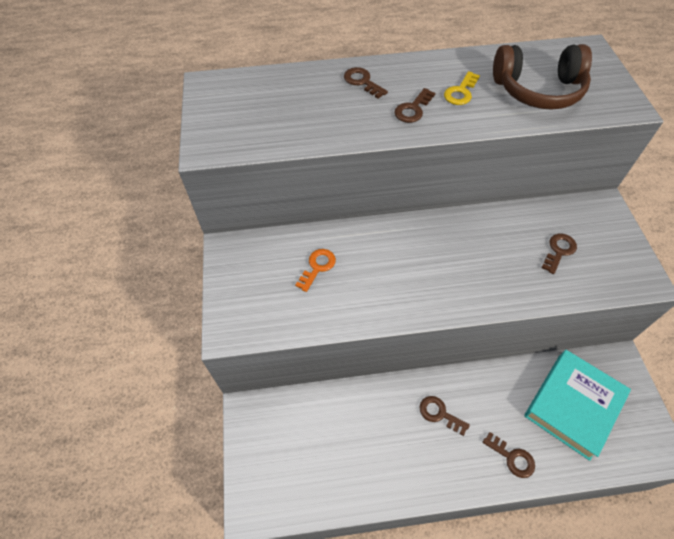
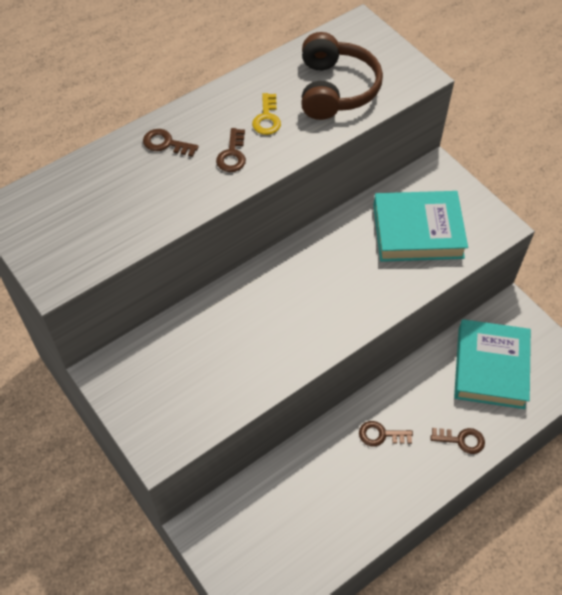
camera: 30 degrees left, 0 degrees up
orange key [295,249,336,292] -> none
brown headphones [493,44,592,110] -> brown headphones turned 60 degrees counterclockwise [301,32,383,120]
brown key [542,234,577,274] -> turquoise book [373,191,468,262]

